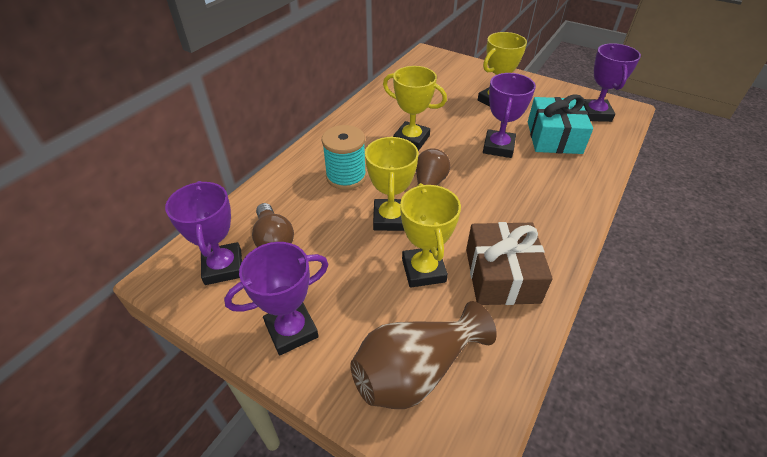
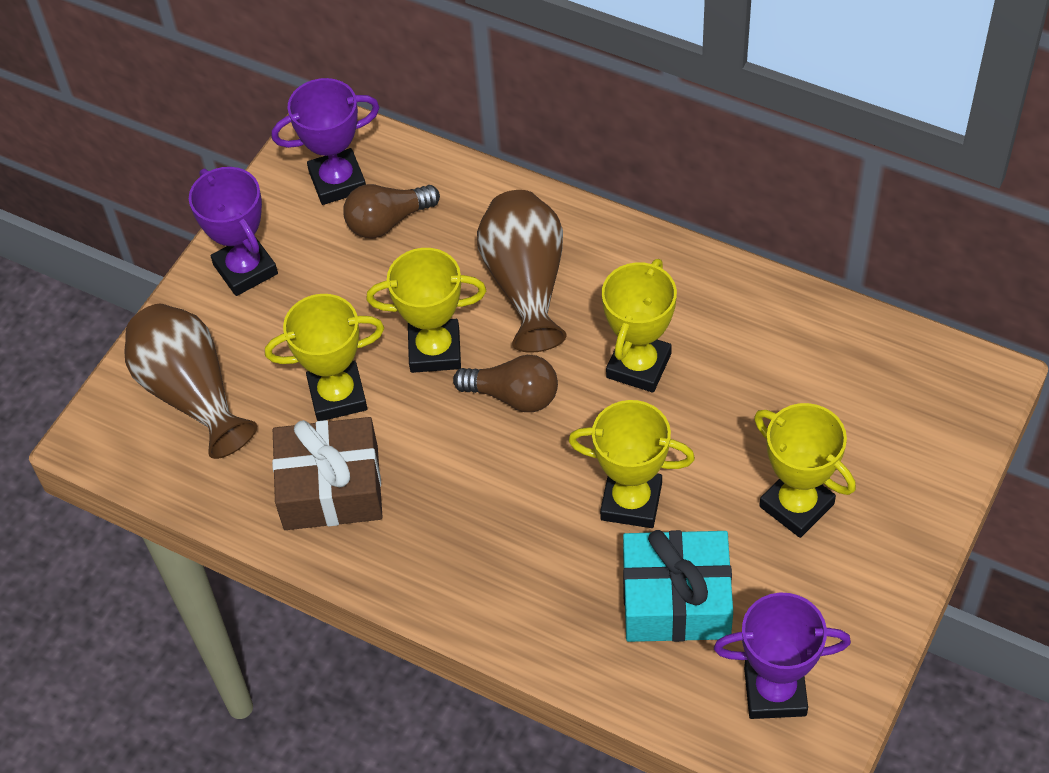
camera: 90 degrees right, 10 degrees up
turquoise spool [322,125,366,190] -> brown vase [477,190,567,353]
purple trophy [483,73,536,158] -> yellow trophy [569,400,695,528]

